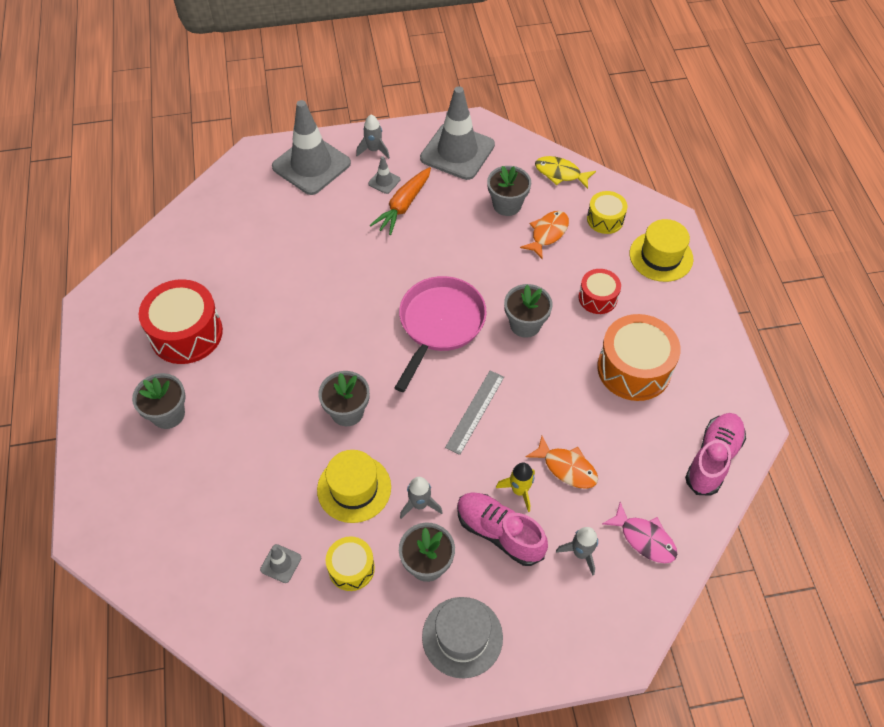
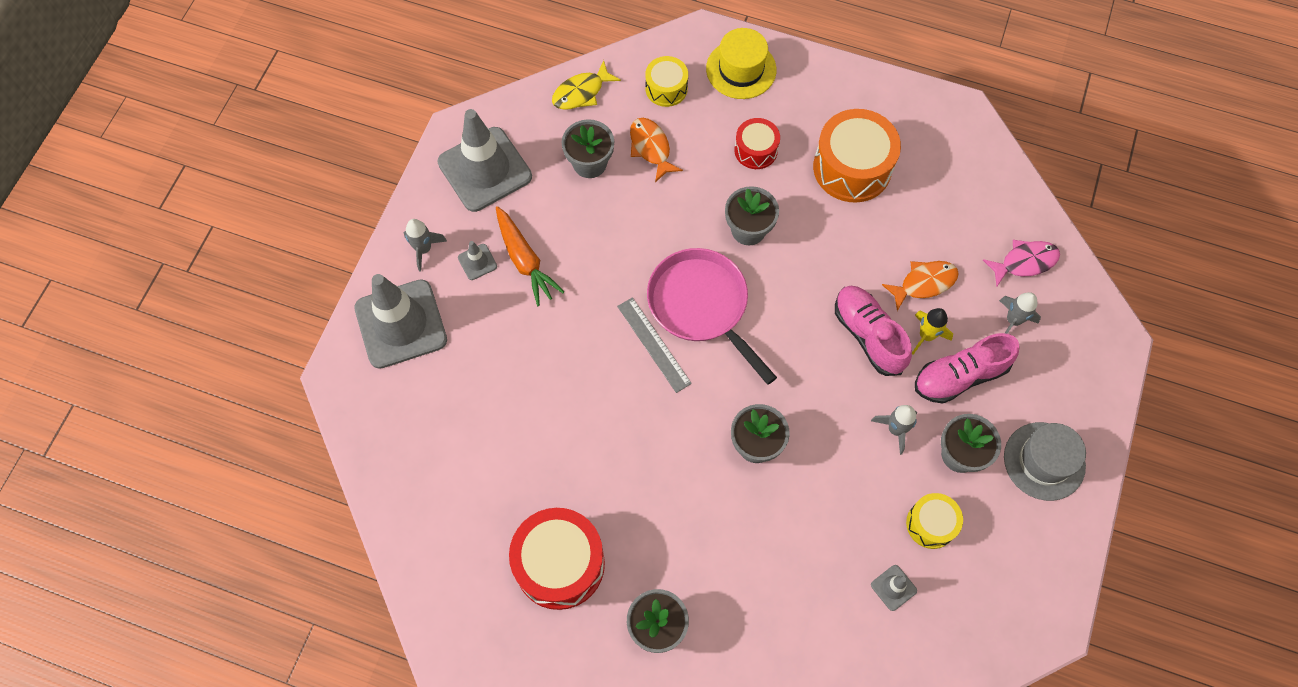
camera: 60 degrees left, 10 degrees up
yellow hat [317,450,391,523] -> none
grey ruler [445,371,504,455] -> grey ruler moved to [617,297,692,393]
pink shoe [685,413,746,496] -> pink shoe moved to [835,286,912,376]

